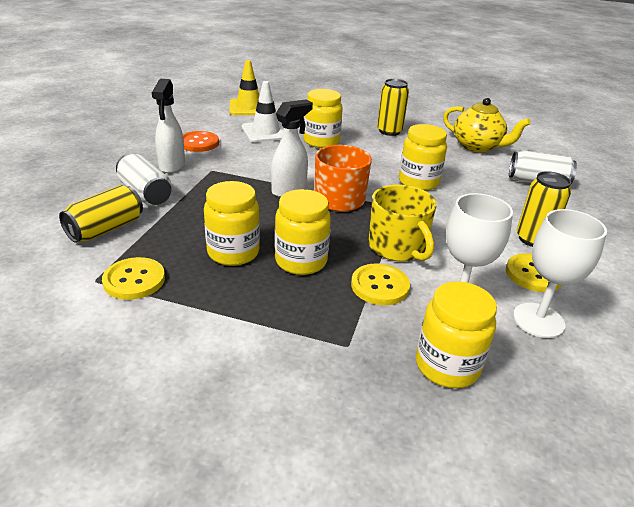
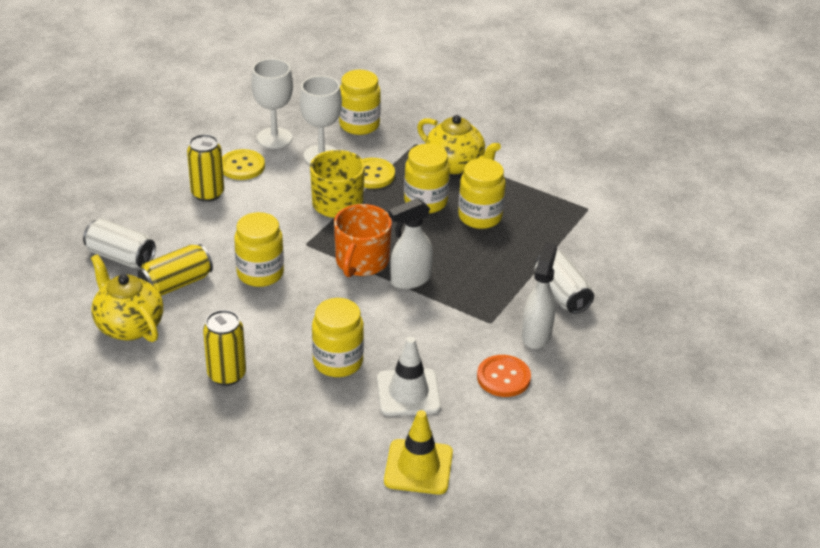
camera: 165 degrees left, 5 degrees up
yellow can [59,185,143,243] -> yellow can moved to [138,244,213,296]
yellow button [102,257,165,300] -> none
none -> yellow teapot [417,115,501,174]

